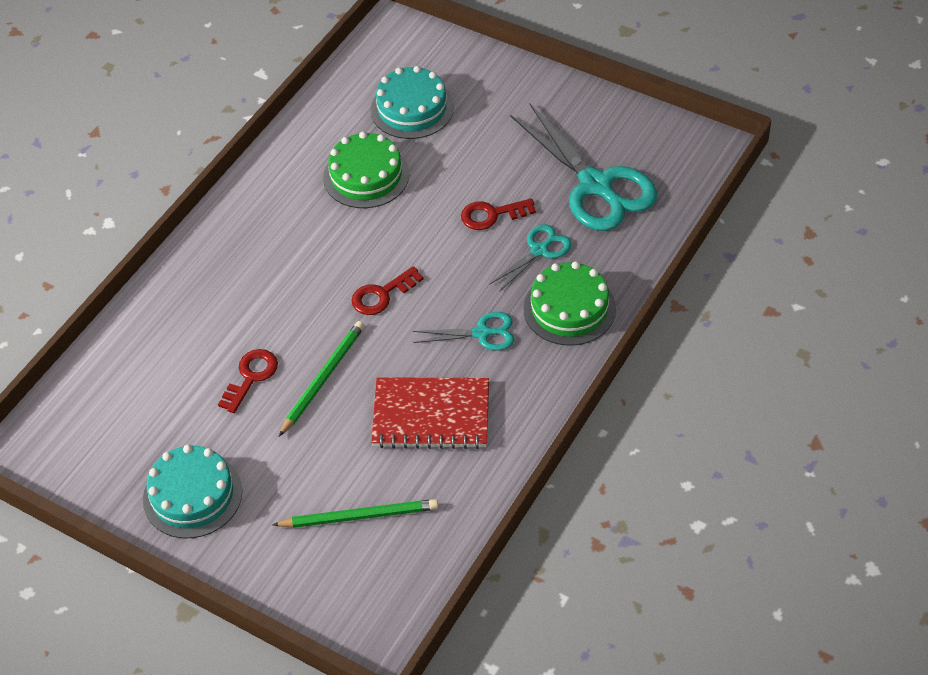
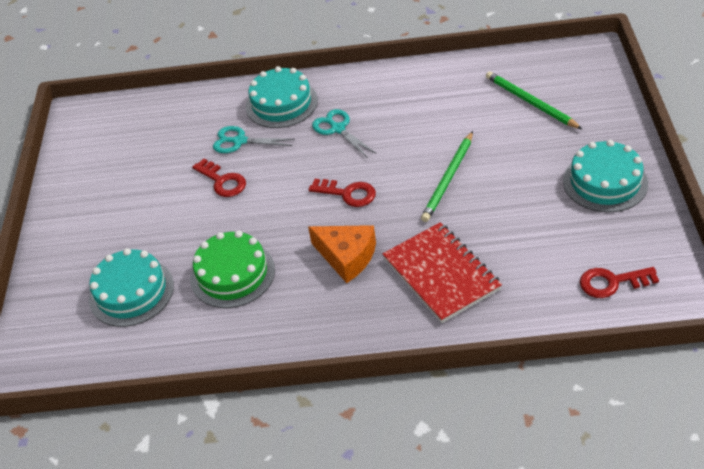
camera: 120 degrees left, 5 degrees down
red key [218,349,278,413] -> red key moved to [580,267,659,298]
green pencil [279,321,365,436] -> green pencil turned 60 degrees counterclockwise [421,131,473,222]
red notebook [371,377,489,449] -> red notebook moved to [382,222,502,323]
turquoise scissors [510,103,658,231] -> none
green cake [523,261,616,346] -> turquoise cake [246,66,318,128]
none -> orange cheese [308,225,376,283]

